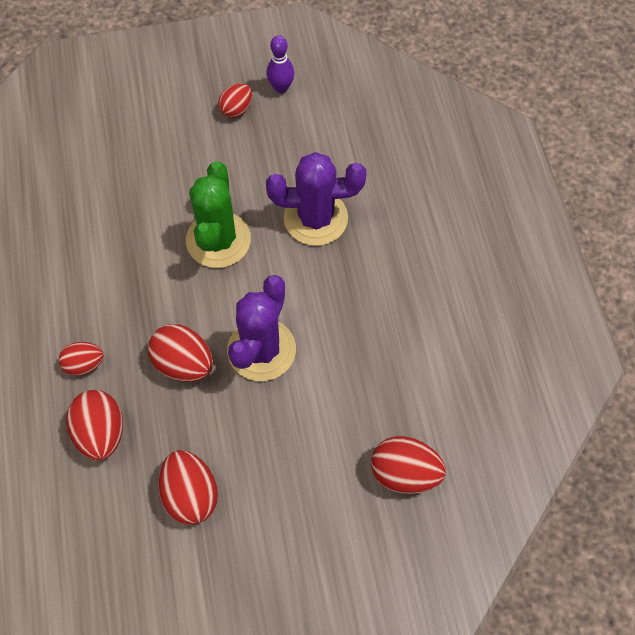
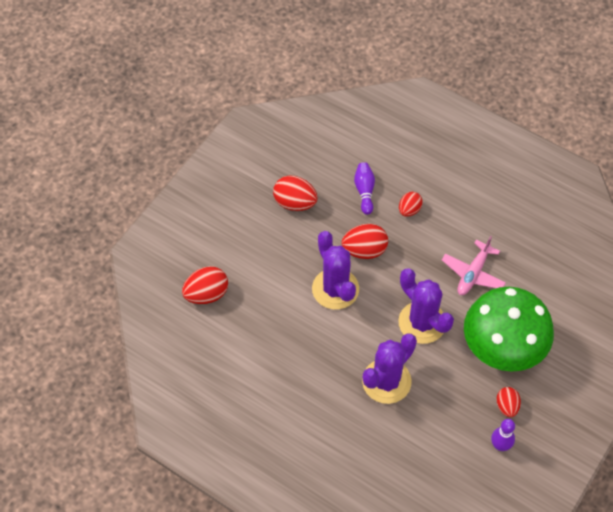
camera: 135 degrees right, 5 degrees down
red egg [66,390,123,461] -> purple bowling pin [354,162,375,215]
green cactus [186,161,251,268] -> purple cactus [398,268,454,344]
none -> pink plane [442,236,506,295]
none -> green mushroom [464,287,554,372]

